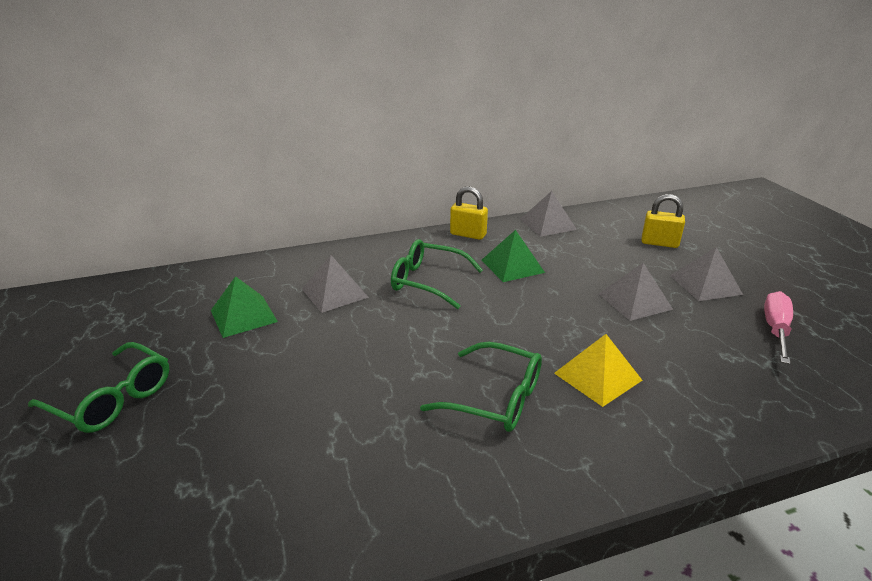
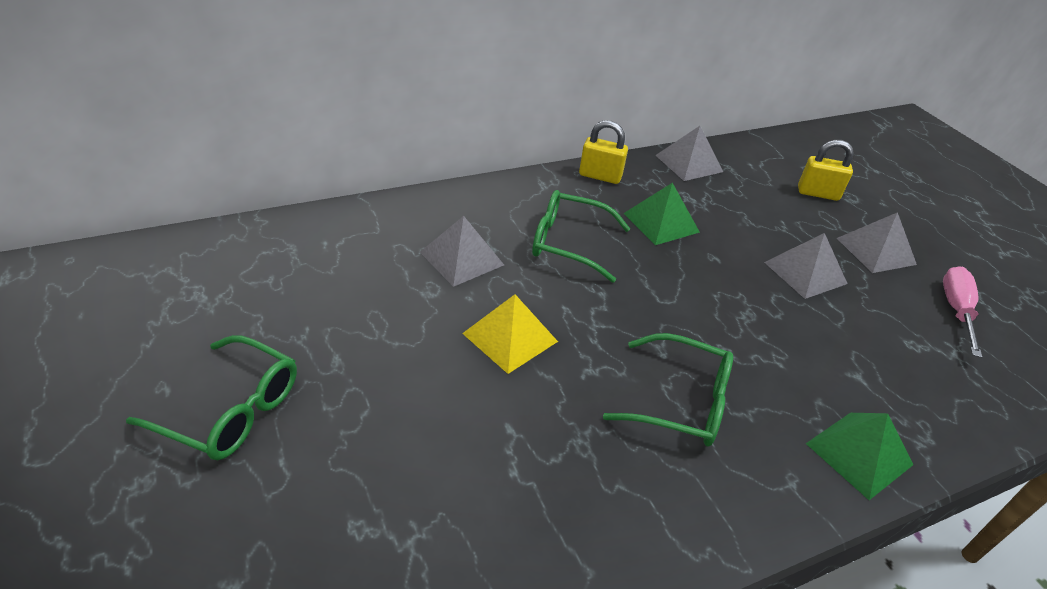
camera: 10 degrees left, 10 degrees up
green pyramid [211,276,278,338] -> green pyramid moved to [806,413,914,500]
yellow pyramid [554,334,642,407] -> yellow pyramid moved to [462,294,558,374]

